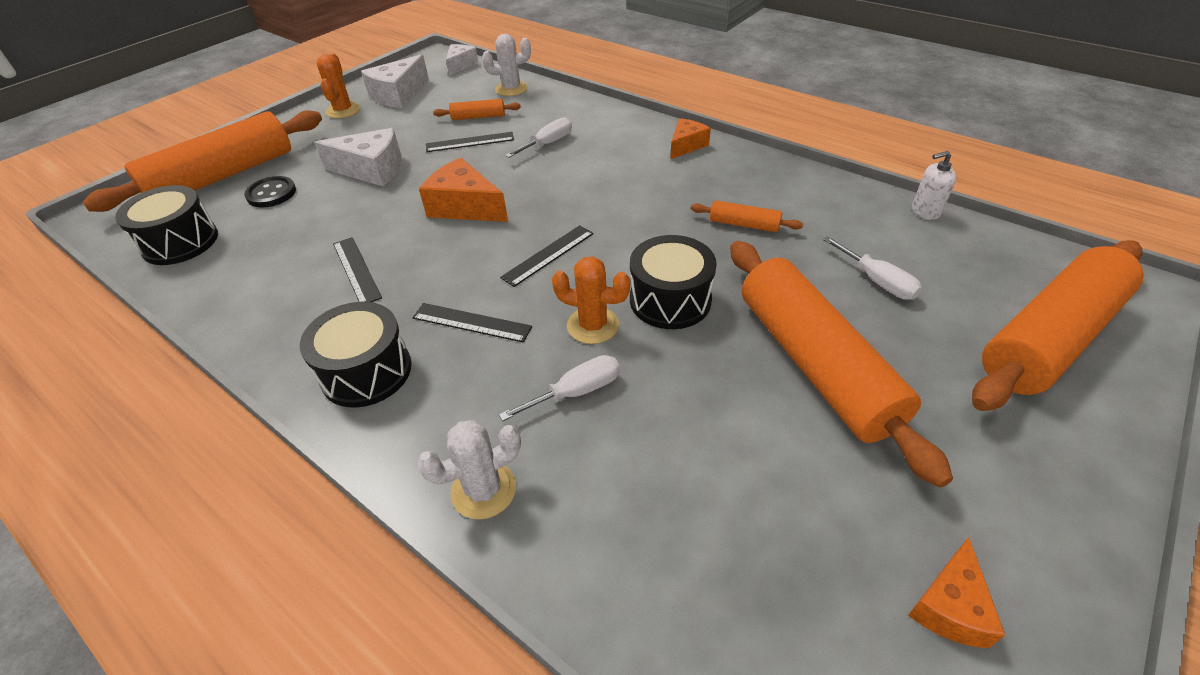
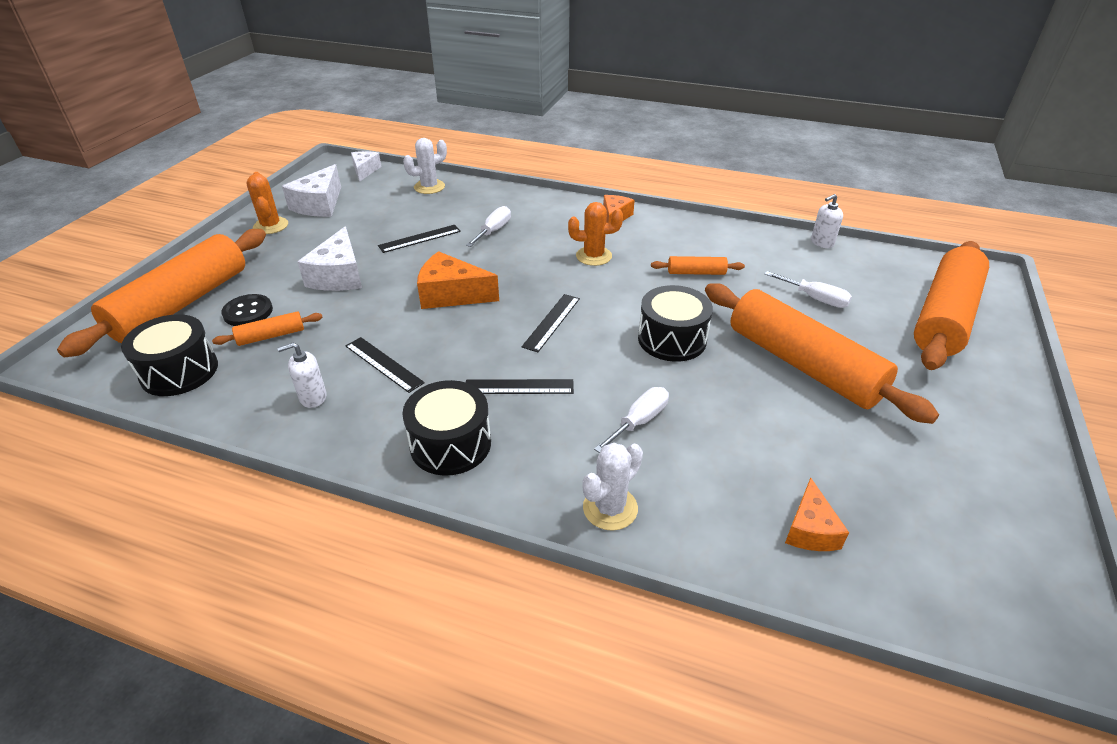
camera: 20 degrees left, 5 degrees down
white cheese [314,128,401,186] -> white cheese turned 105 degrees clockwise [298,226,362,291]
orange rolling pin [433,99,521,120] -> orange rolling pin moved to [212,311,323,346]
orange cactus [552,256,630,344] -> orange cactus moved to [568,202,623,266]
orange cheese [908,537,1005,648] -> orange cheese moved to [785,478,849,551]
none -> white soap dispenser [277,343,327,408]

